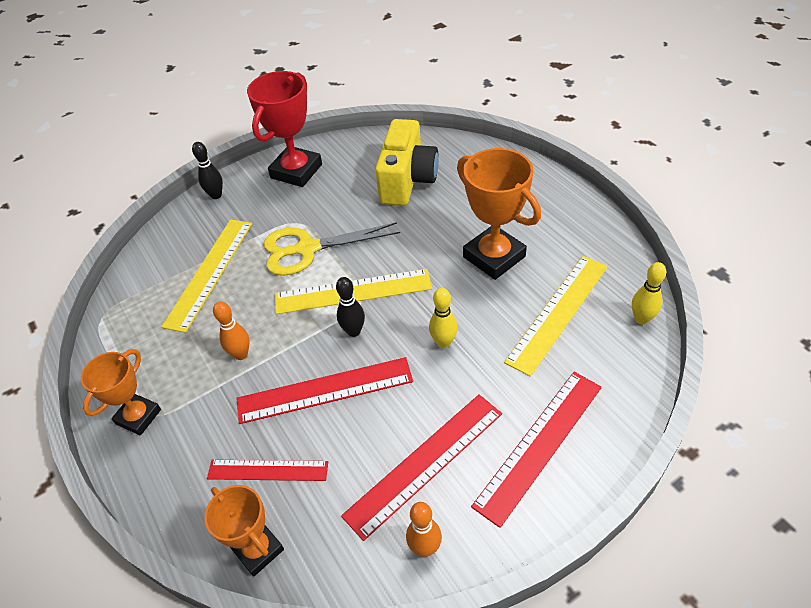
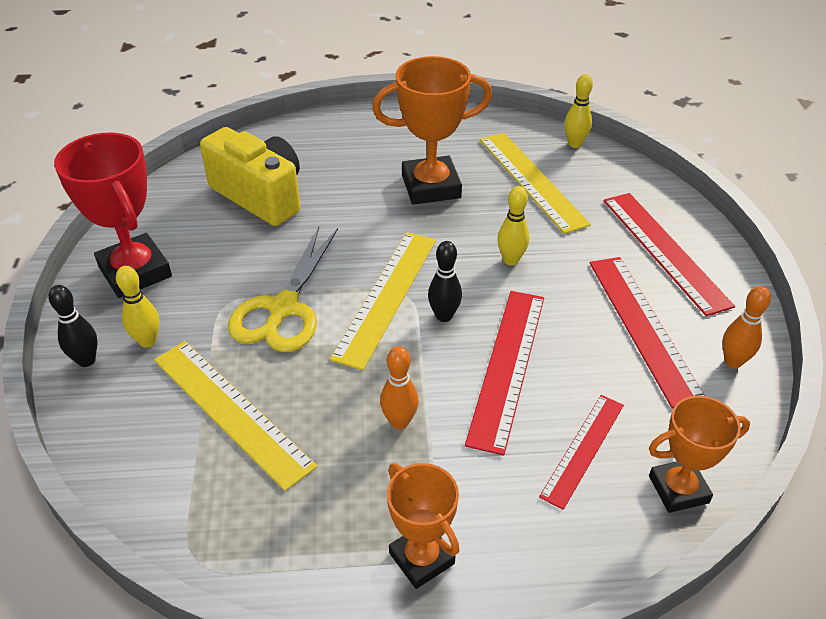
camera: 65 degrees left, 5 degrees down
none -> yellow bowling pin [116,266,160,348]

